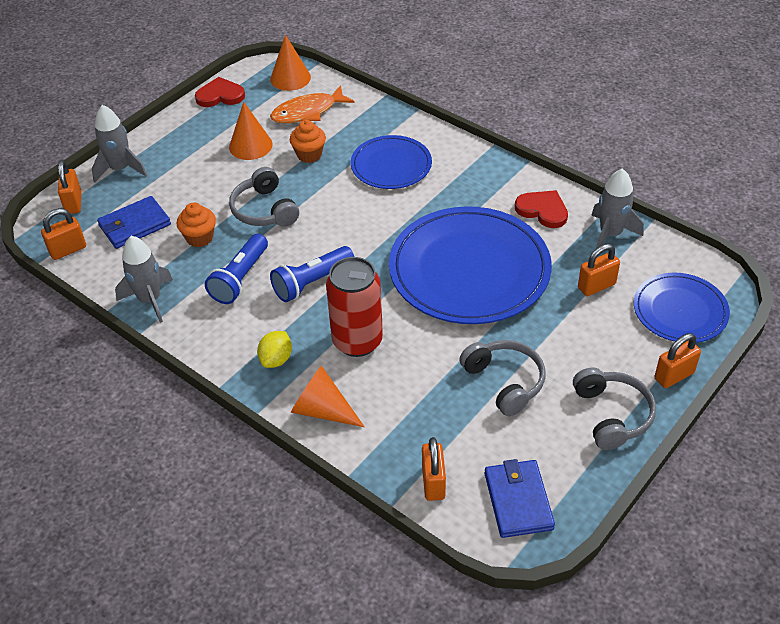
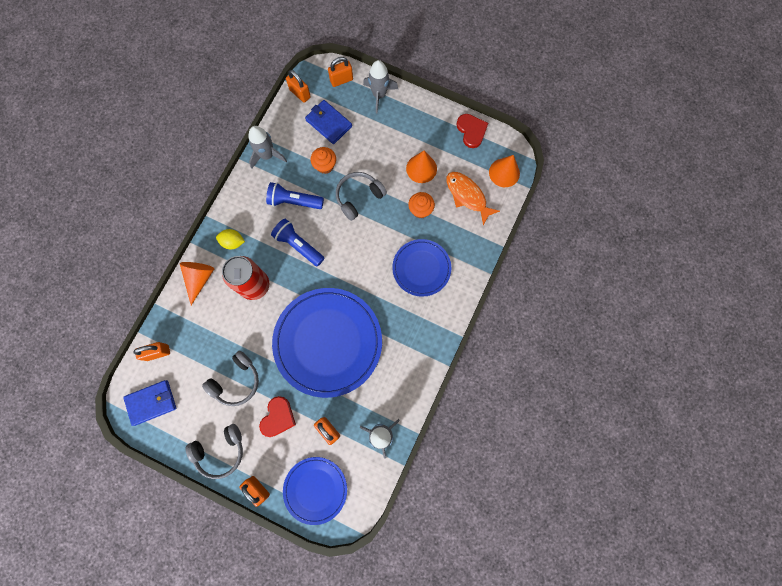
camera: 75 degrees right, 30 degrees up
red heart [515,190,568,228] -> red heart moved to [259,396,296,437]

